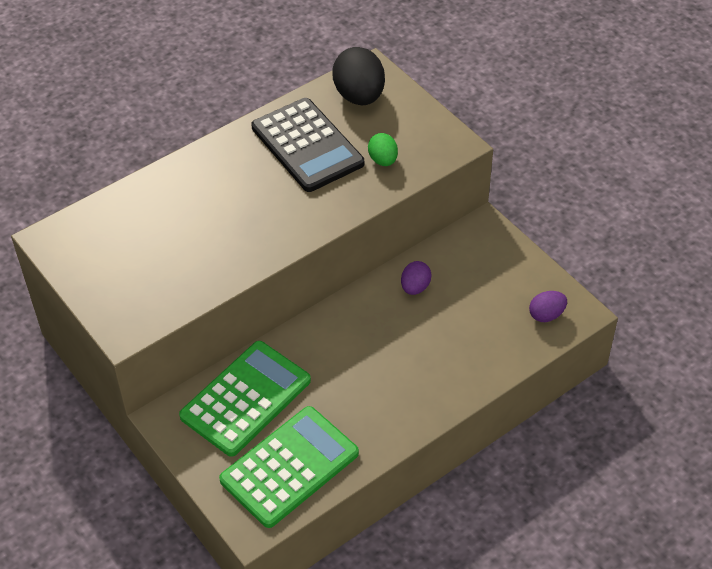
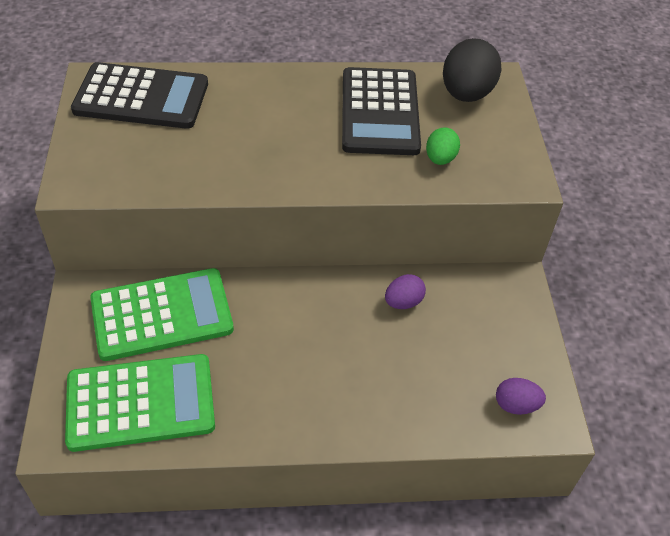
camera: 30 degrees right, 0 degrees up
none -> black calculator [71,62,208,129]

